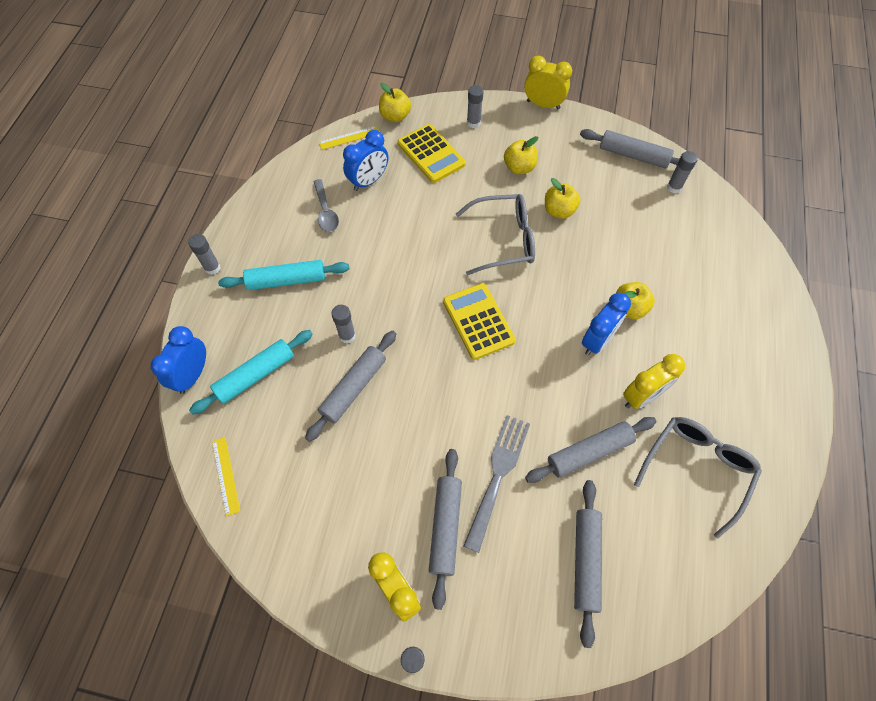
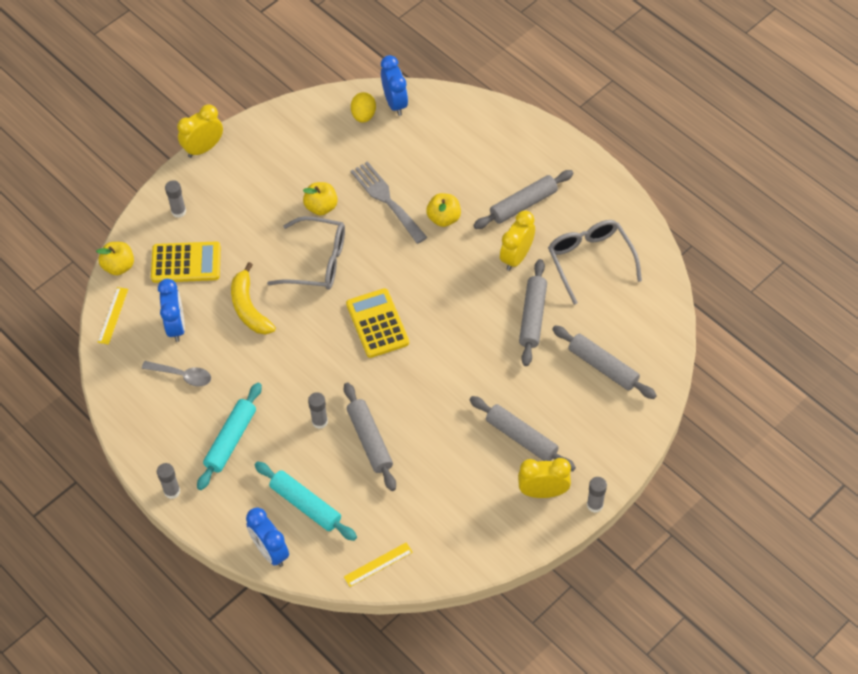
camera: 55 degrees left, 5 degrees down
turquoise rolling pin [189,330,313,415] -> turquoise rolling pin turned 45 degrees counterclockwise [255,461,357,541]
yellow ruler [212,437,240,516] -> yellow ruler turned 45 degrees counterclockwise [344,542,413,587]
yellow calculator [443,283,516,360] -> yellow calculator turned 60 degrees clockwise [346,288,409,358]
grey glasses [456,194,535,275] -> grey glasses turned 75 degrees clockwise [267,216,345,290]
grey fork [463,415,530,553] -> grey fork moved to [350,161,427,244]
yellow apple [504,136,538,174] -> none
grey rolling pin [580,129,679,168] -> grey rolling pin moved to [473,170,574,229]
blue clock [582,293,631,355] -> blue clock moved to [381,55,408,116]
yellow clock [623,354,685,409] -> yellow clock turned 150 degrees counterclockwise [500,211,535,271]
grey glue stick [667,151,698,193] -> yellow egg [351,92,376,123]
none -> yellow banana [231,262,276,334]

